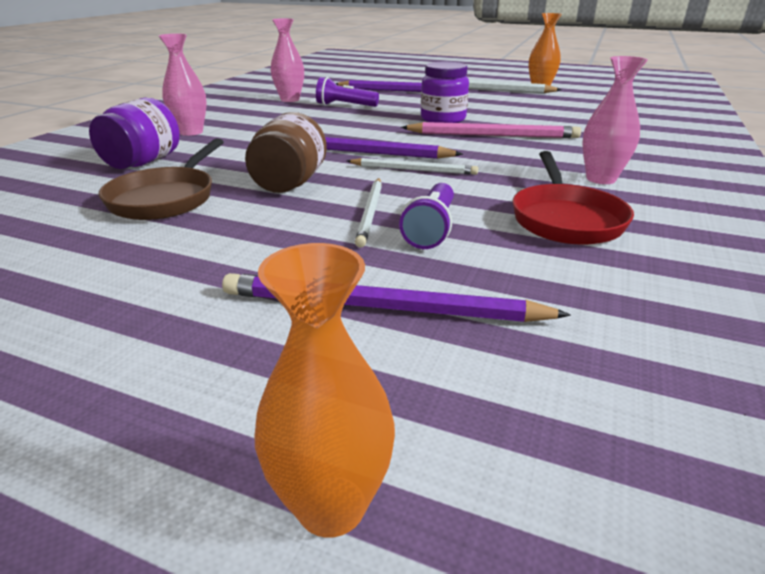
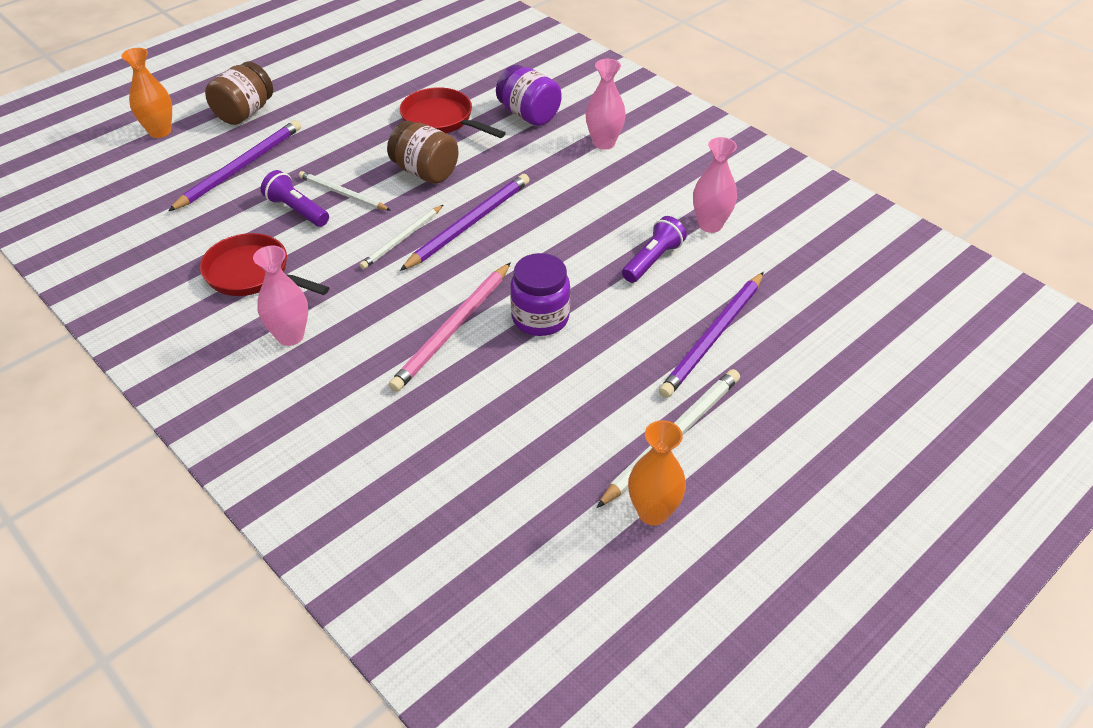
camera: 115 degrees right, 15 degrees up
brown pan [98,138,224,220] -> red pan [400,87,506,138]
none -> brown jar [205,61,273,125]

